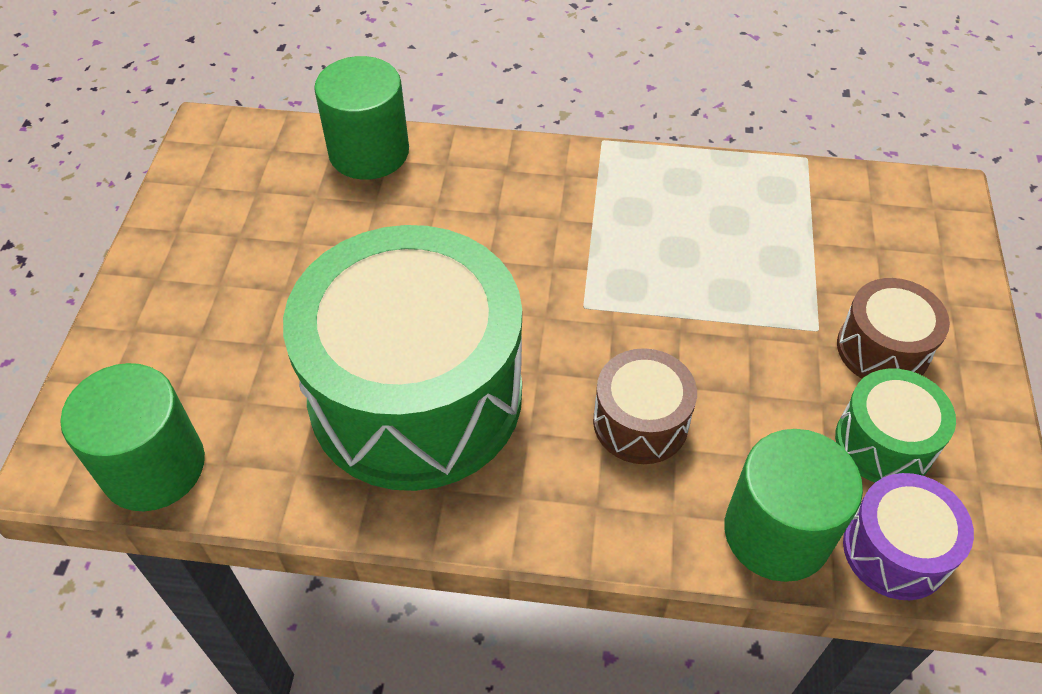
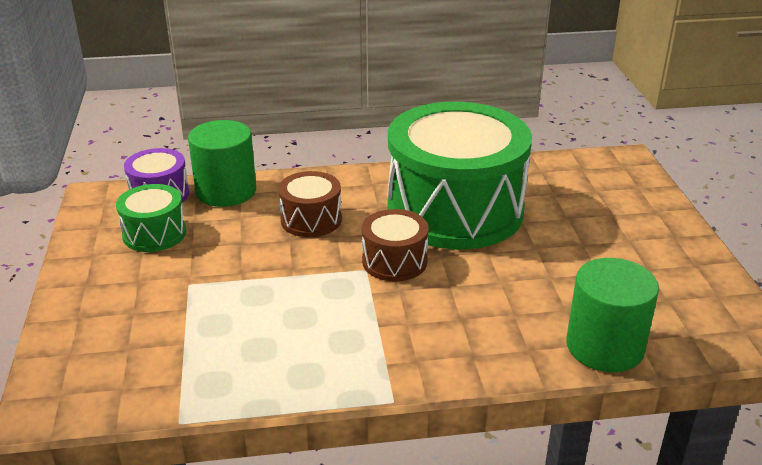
camera: 165 degrees right, 20 degrees down
green cylinder [60,363,205,511] -> none
brown drum [837,278,950,379] -> brown drum moved to [362,209,429,282]

